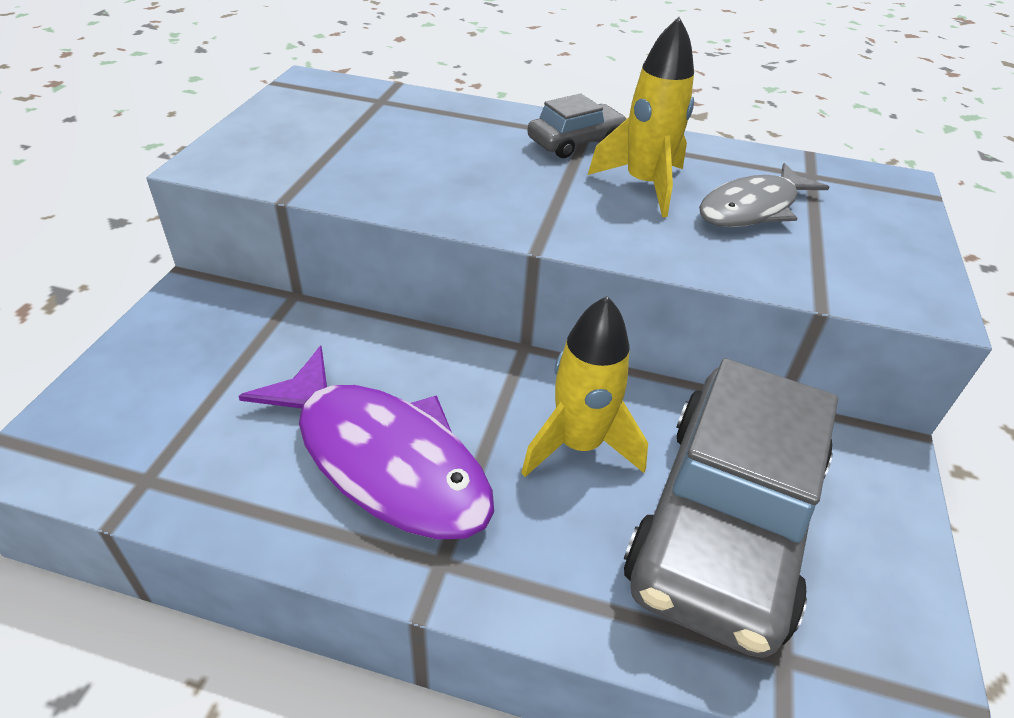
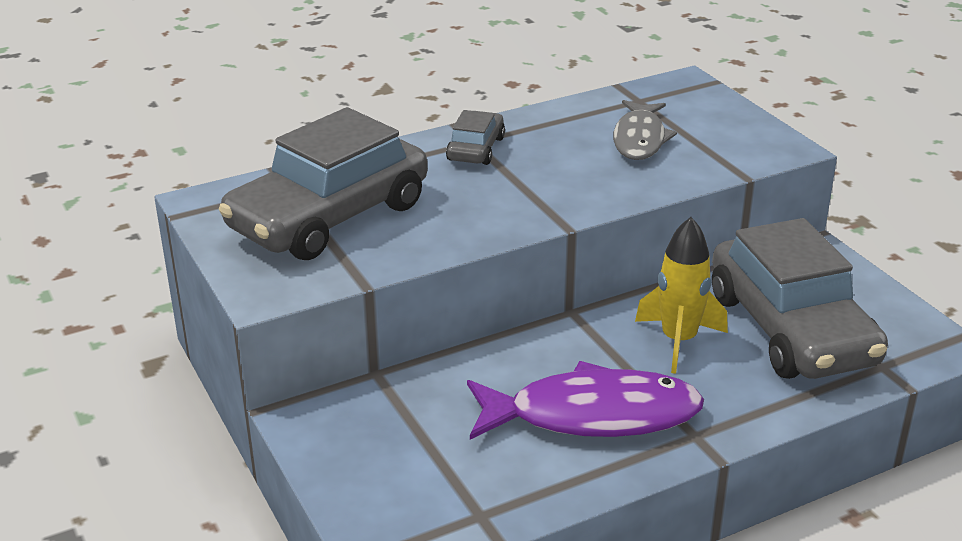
camera: 40 degrees left, 10 degrees down
yellow rocket [588,17,694,217] -> none
none -> grey car [219,107,428,260]

